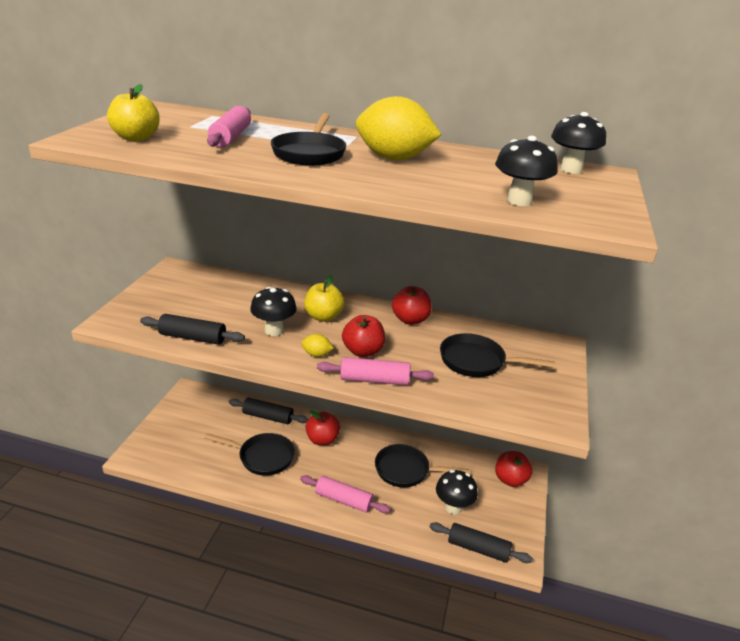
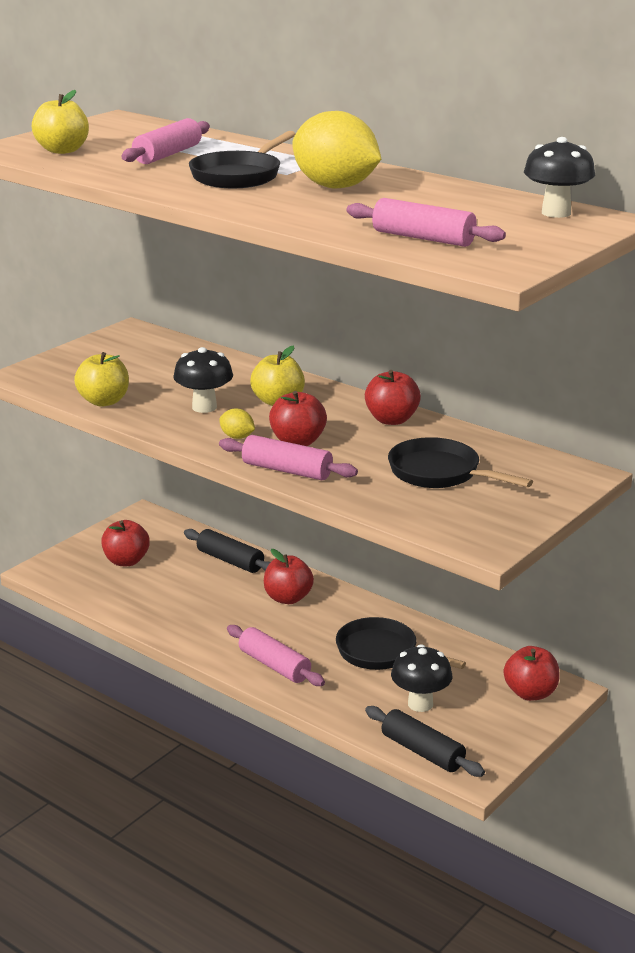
camera: 25 degrees right, 5 degrees down
black rolling pin [140,314,245,345] -> yellow apple [74,352,129,407]
black pan [204,433,295,476] -> none
black mushroom [495,136,558,206] -> pink rolling pin [346,198,506,247]
none -> red apple [101,520,150,566]

